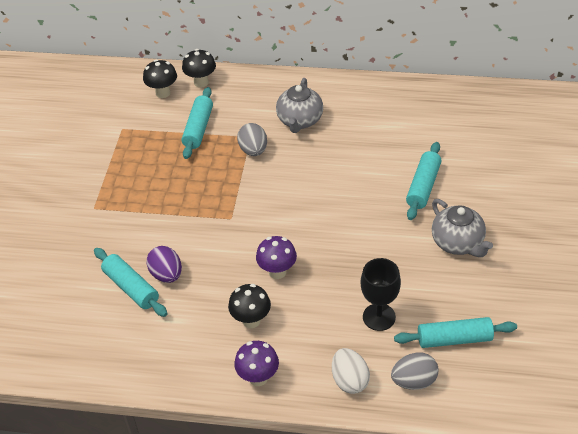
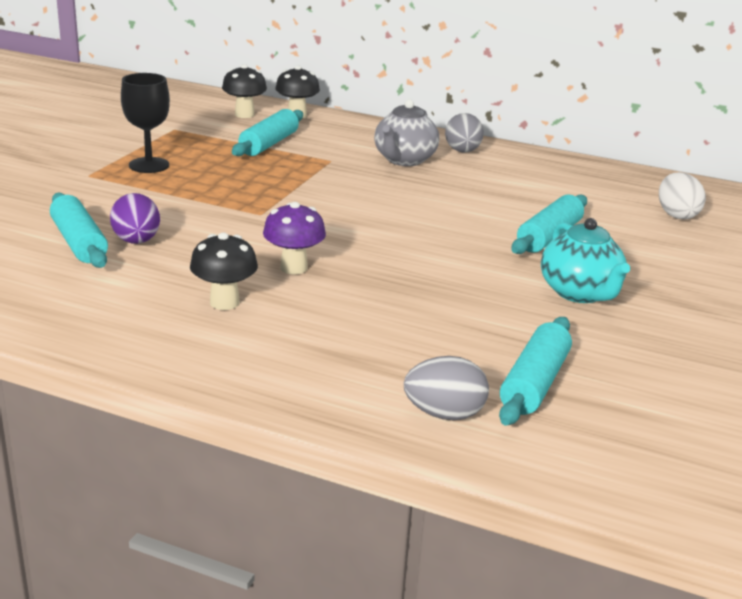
camera: 10 degrees right, 20 degrees down
purple mushroom [234,341,279,386] -> none
grey egg [237,123,267,156] -> grey egg moved to [445,113,484,153]
white egg [332,348,370,394] -> white egg moved to [659,172,706,219]
black goblet [361,258,401,331] -> black goblet moved to [121,73,170,173]
turquoise rolling pin [394,317,517,348] -> turquoise rolling pin turned 75 degrees counterclockwise [499,317,572,426]
grey teapot [432,199,493,257] -> turquoise teapot [541,218,630,303]

